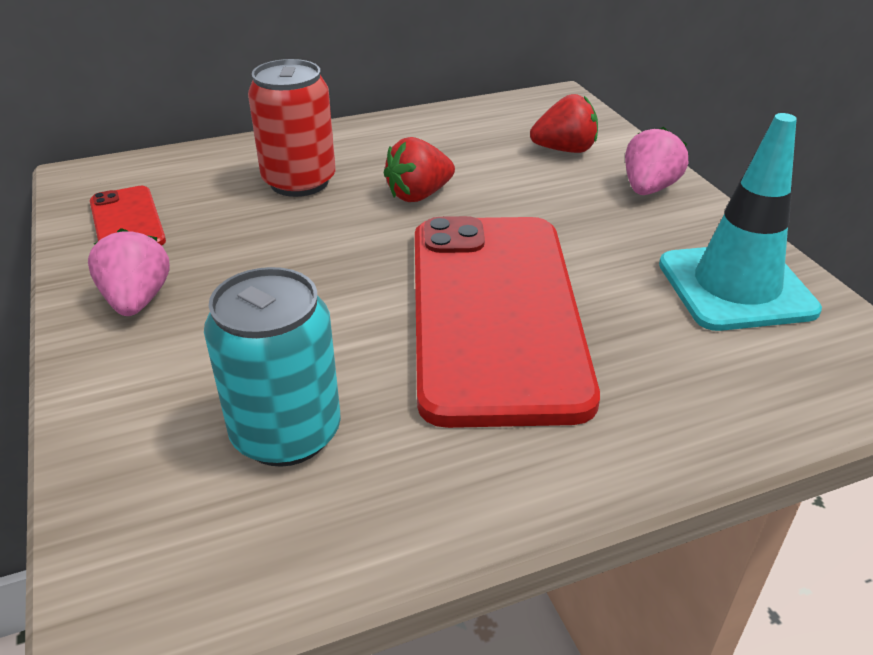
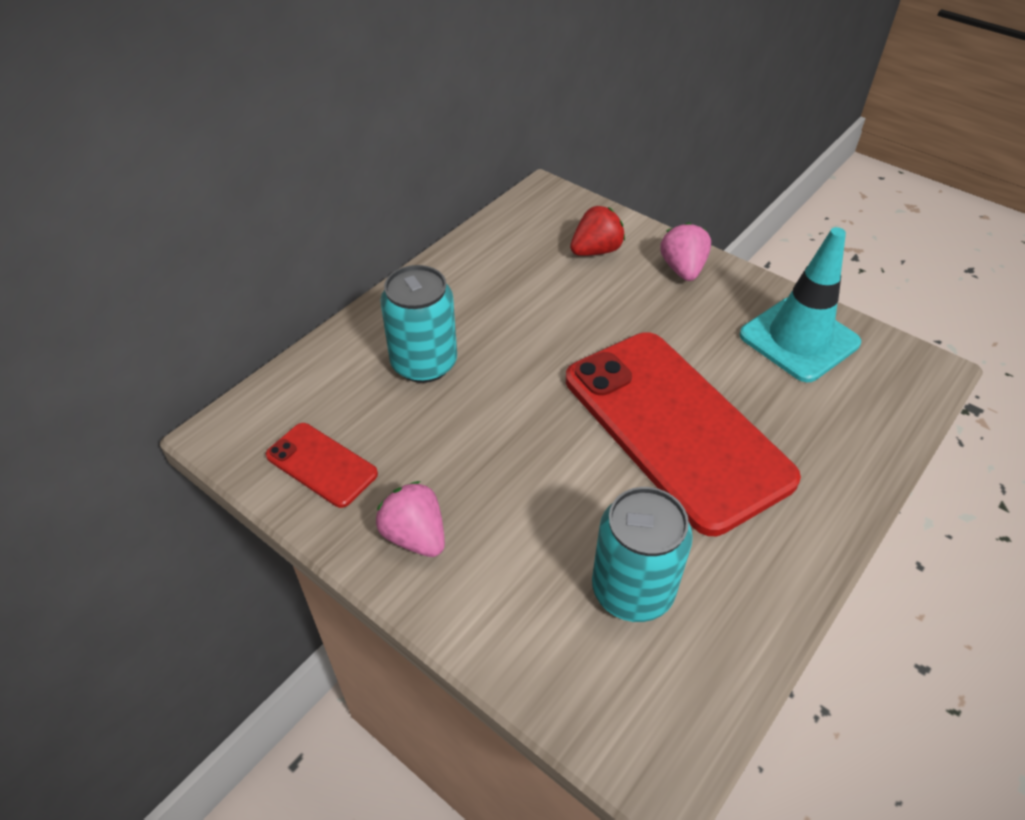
camera: 30 degrees left, 10 degrees up
red can [248,59,335,197] -> turquoise can [380,265,457,383]
red strawberry [384,137,455,202] -> none

